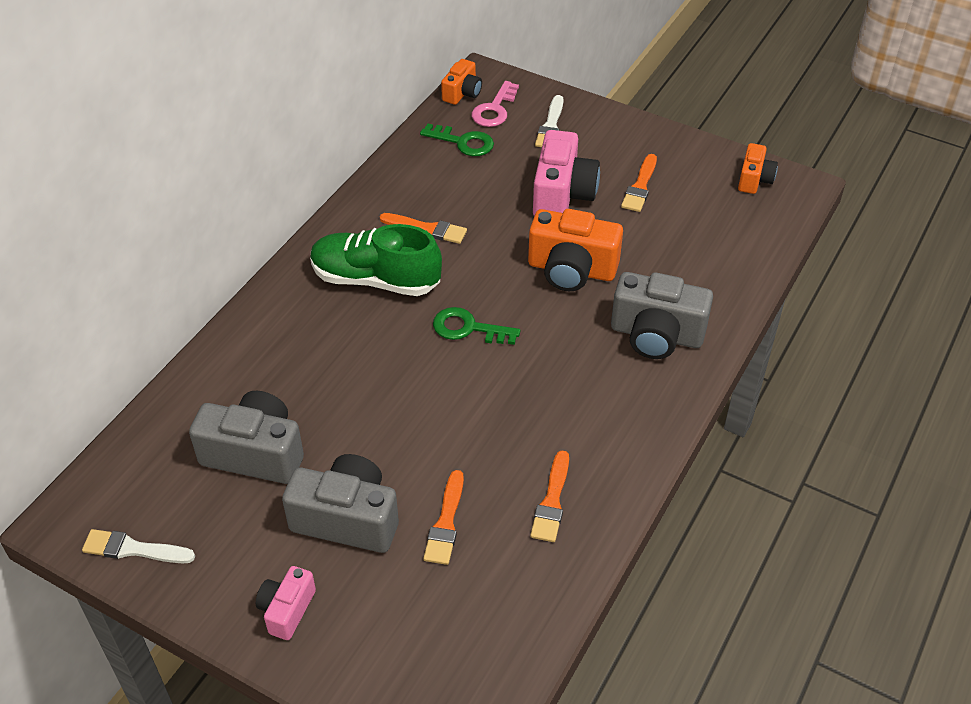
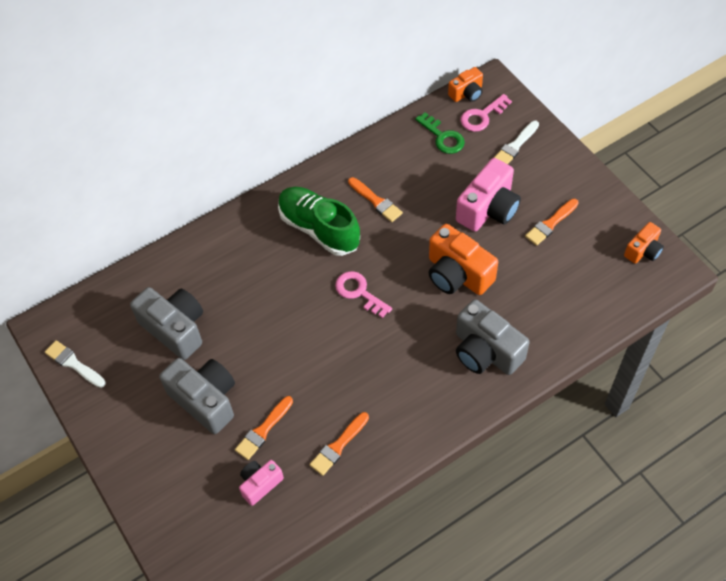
camera: 30 degrees right, 10 degrees up
pink camera [256,566,316,640] -> pink camera moved to [239,460,284,506]
green key [433,307,521,345] -> pink key [335,271,392,318]

